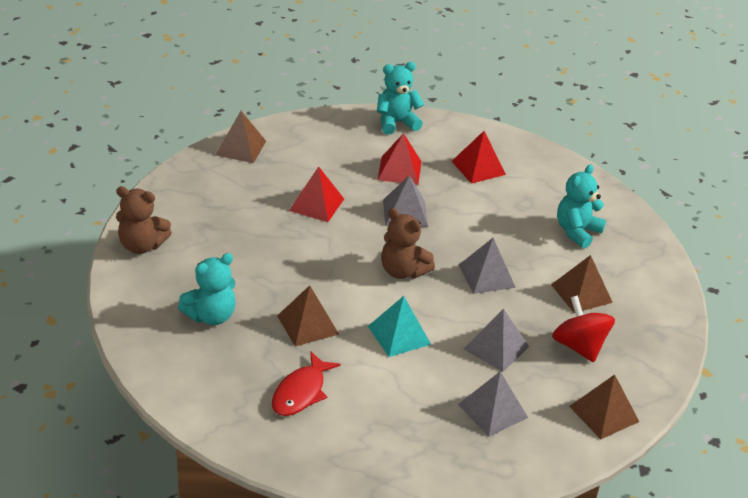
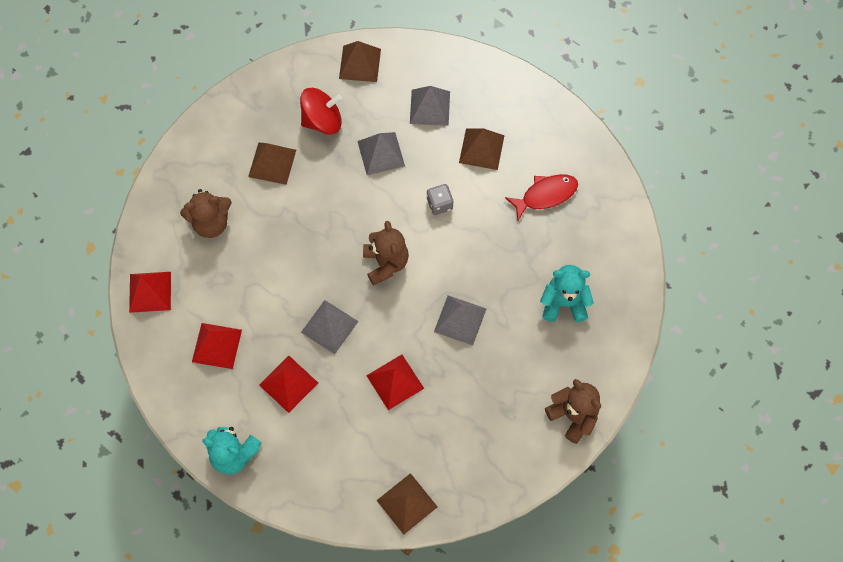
camera: 140 degrees left, 30 degrees up
brown pyramid [277,285,339,346] -> brown pyramid moved to [459,129,505,170]
turquoise pyramid [368,296,431,357] -> grey dice [427,184,453,215]
grey pyramid [459,238,516,294] -> grey pyramid moved to [434,295,486,346]
red spinning top [552,295,615,362] -> red spinning top turned 120 degrees counterclockwise [300,88,342,135]
turquoise teddy bear [557,164,606,249] -> brown teddy bear [180,189,232,238]
none -> red pyramid [129,272,171,313]

